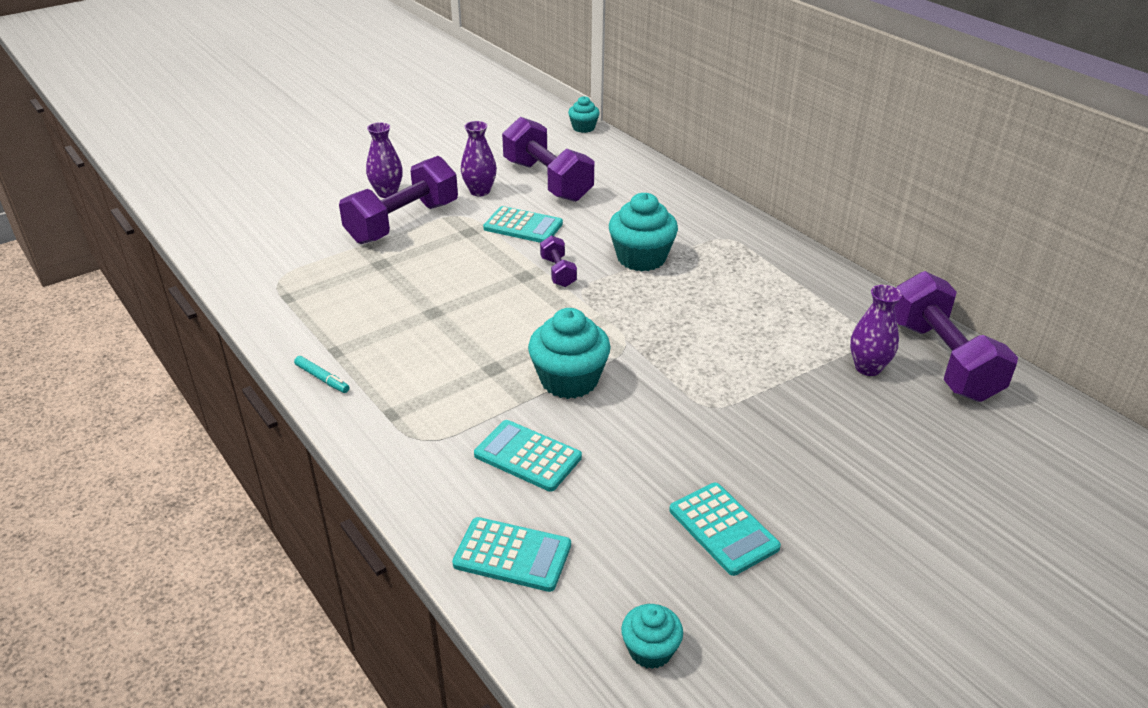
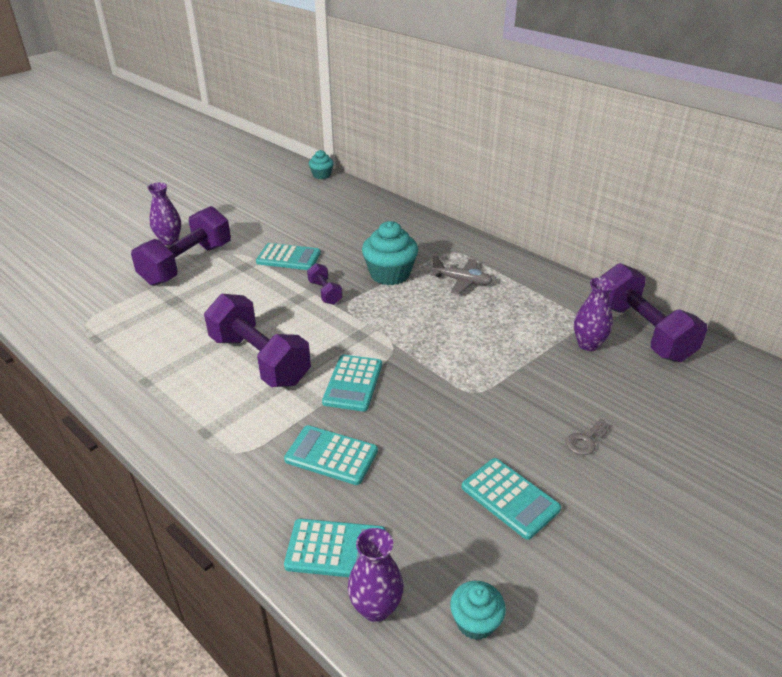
camera: 10 degrees left, 0 degrees up
turquoise marker [294,356,350,393] -> none
purple vase [461,121,497,196] -> purple vase moved to [348,528,404,622]
purple dumbbell [502,117,594,202] -> purple dumbbell moved to [204,294,311,387]
turquoise cupcake [528,308,611,399] -> turquoise calculator [322,355,382,411]
none -> grey plane [431,256,493,294]
none -> grey key [566,419,611,455]

